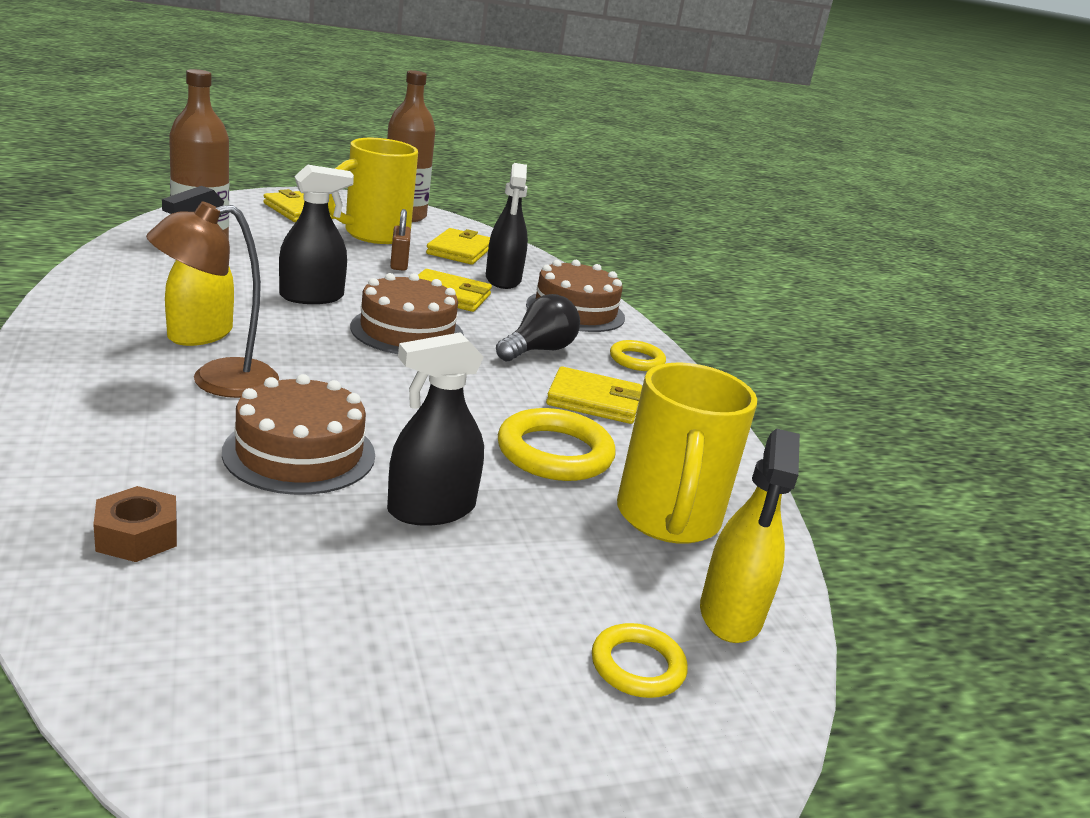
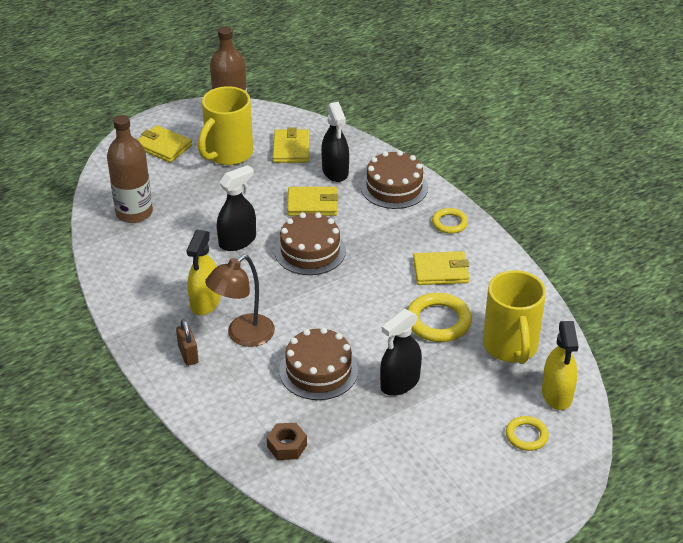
camera: 10 degrees left, 15 degrees up
brown padlock [390,209,411,271] -> brown padlock moved to [176,319,199,366]
black light bulb [496,294,580,362] -> none

